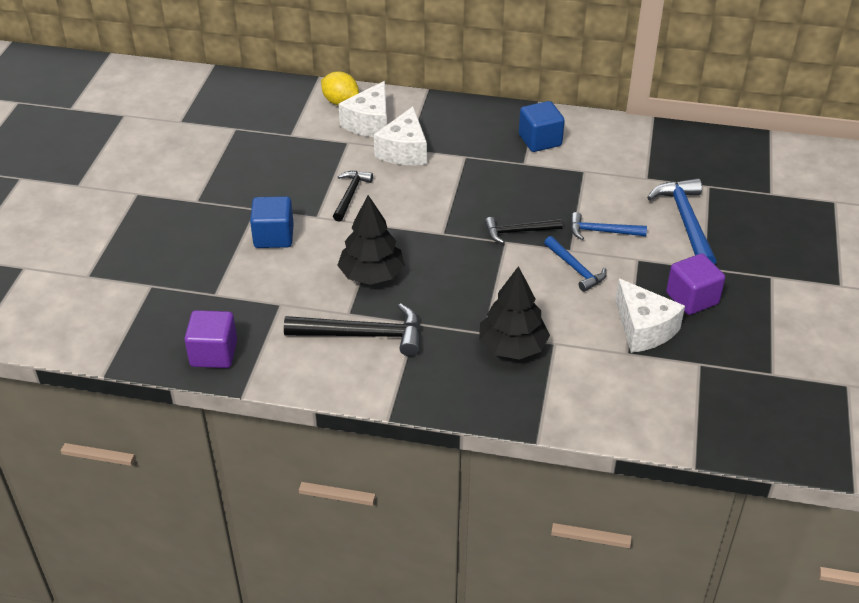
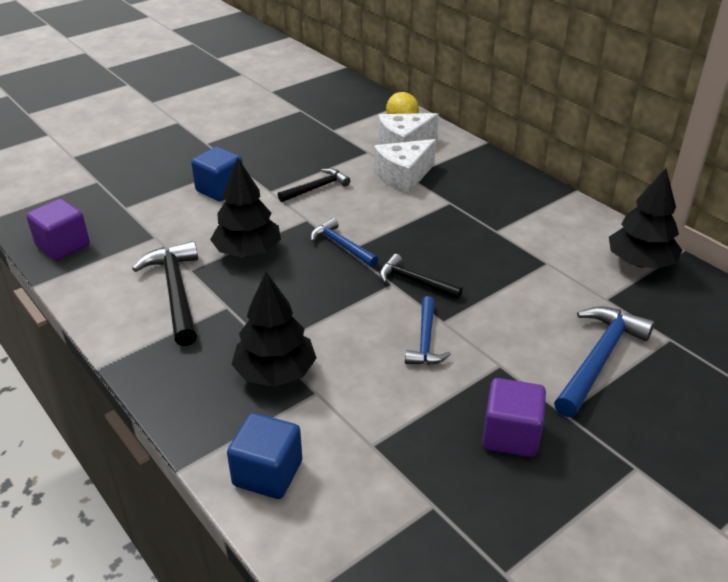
camera: 40 degrees right, 5 degrees down
black hammer [284,303,420,356] -> black hammer turned 150 degrees counterclockwise [132,241,198,346]
blue cube [519,101,565,152] -> blue cube moved to [227,413,302,499]
blue hammer [571,212,647,240] -> blue hammer moved to [311,218,378,267]
white cheese [615,279,685,353] -> none
none -> black tree [609,168,682,269]

